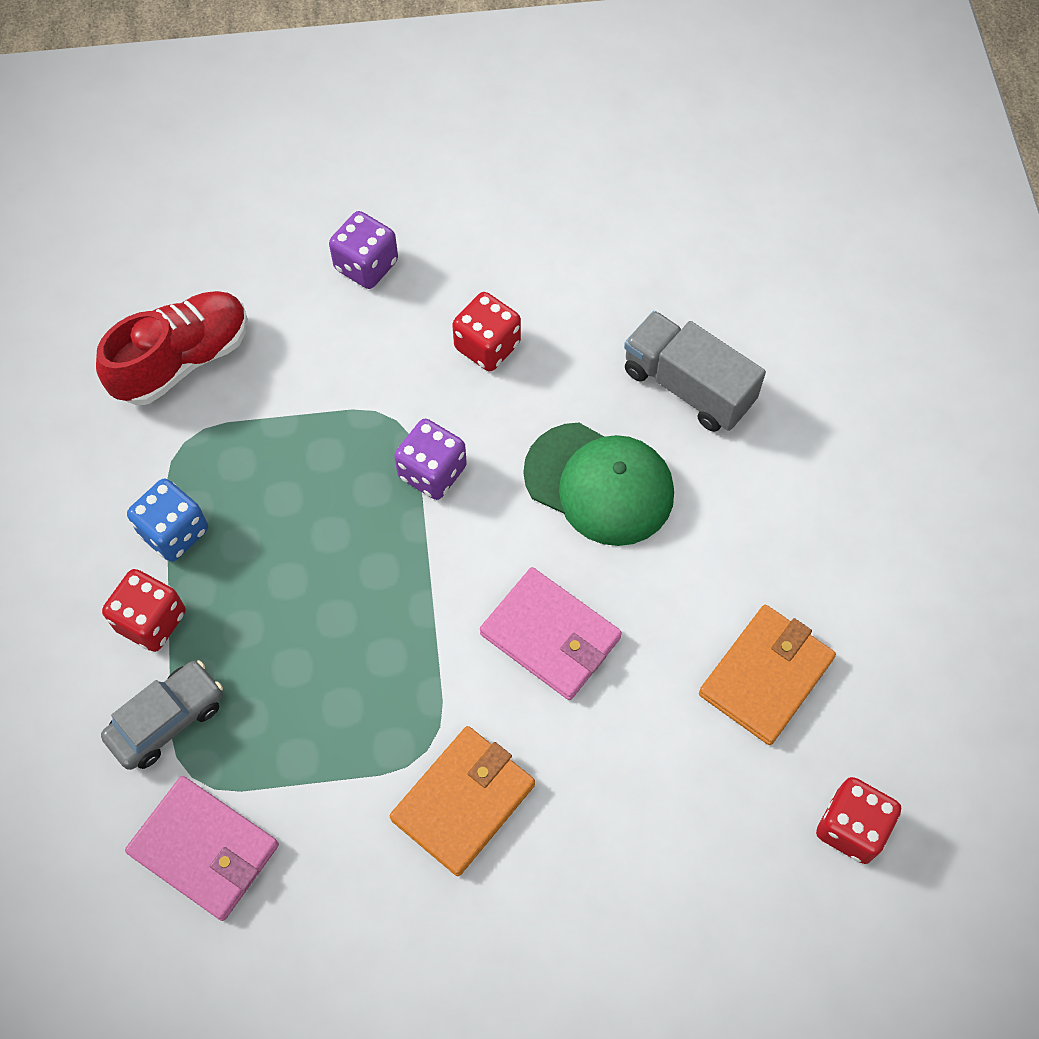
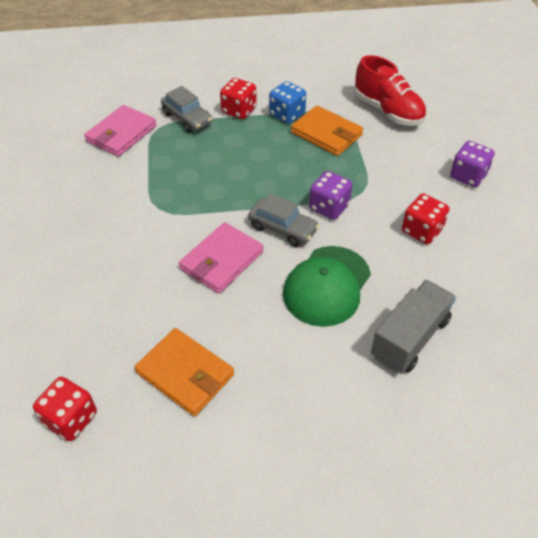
camera: 90 degrees right, 15 degrees down
orange wallet [390,726,535,876] -> orange wallet moved to [291,106,363,156]
none -> grey car [248,193,320,247]

